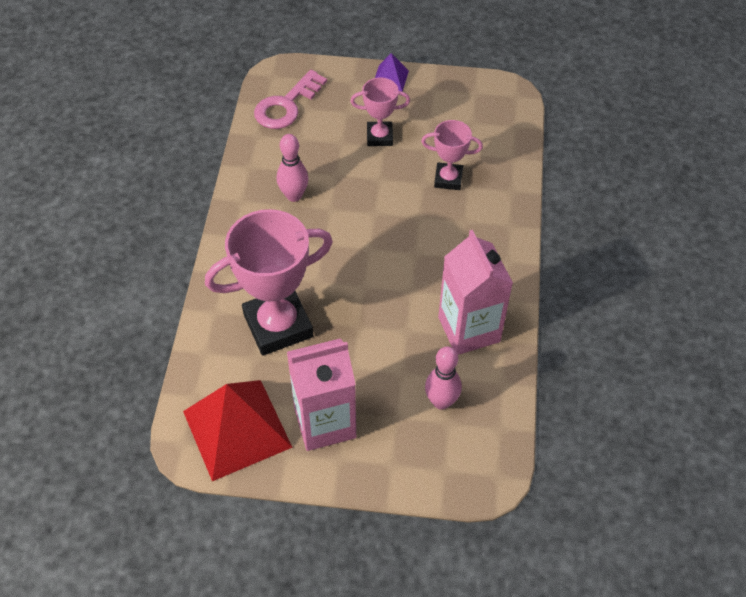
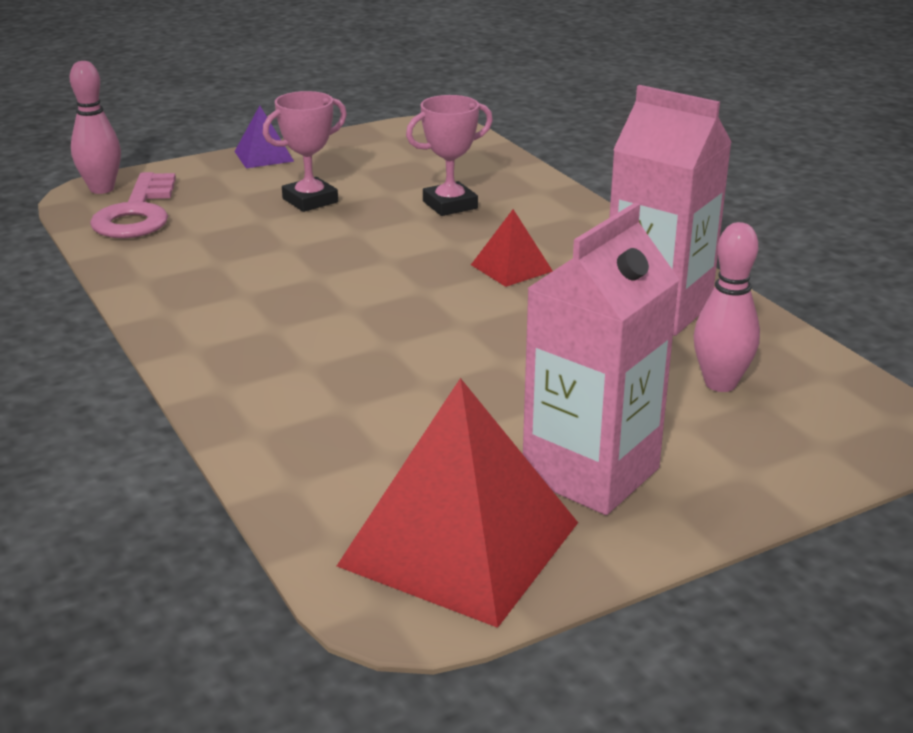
camera: 35 degrees left, 25 degrees down
pink trophy [205,209,333,356] -> none
pink bowling pin [277,134,308,202] -> pink bowling pin moved to [70,61,121,194]
none -> red pyramid [471,209,553,287]

